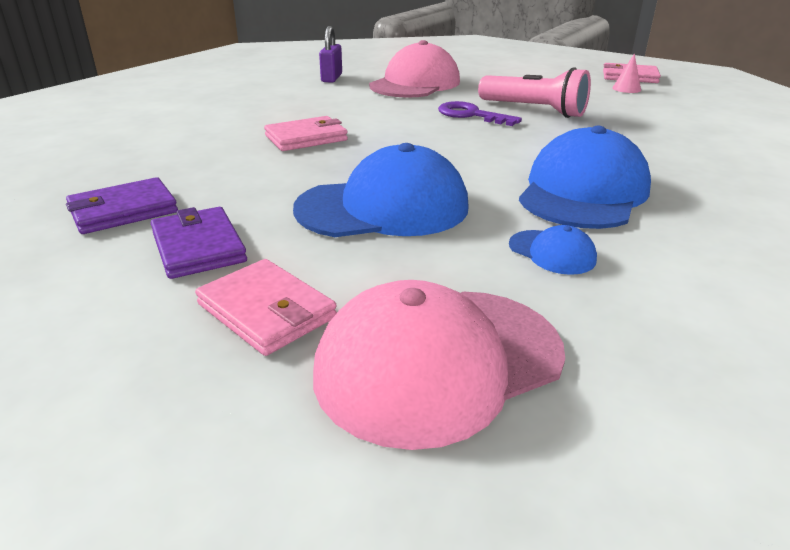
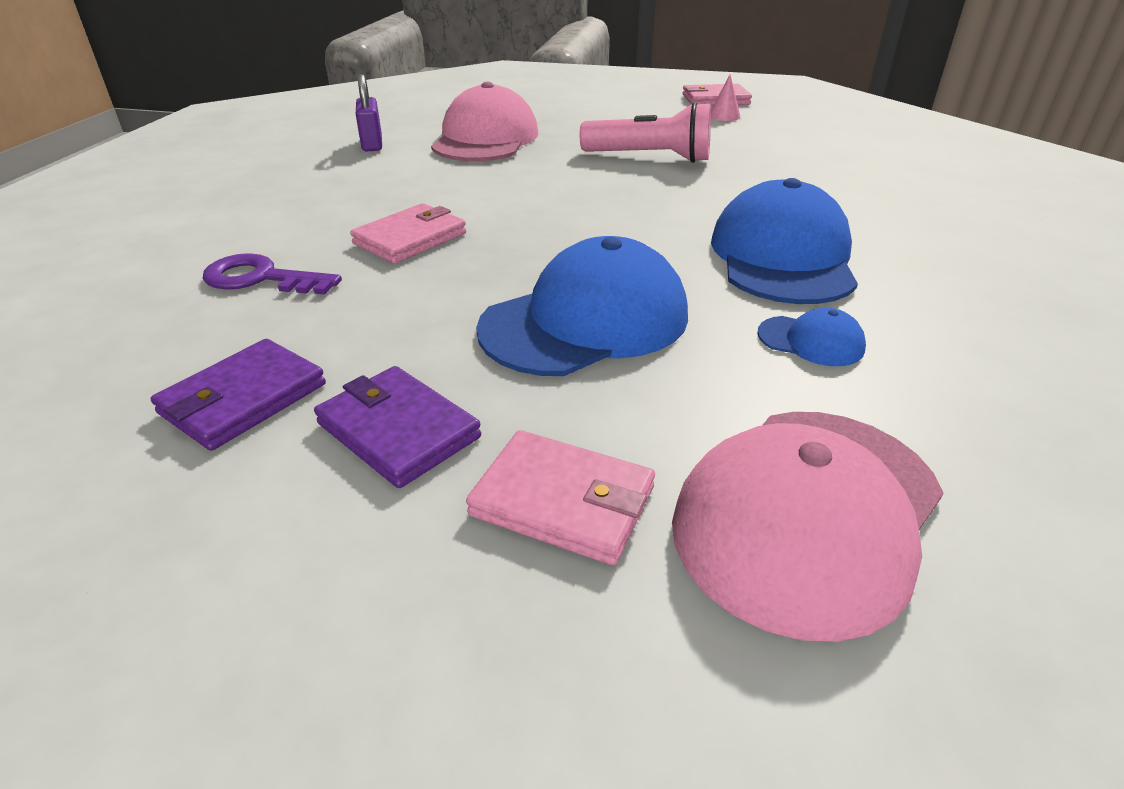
camera: 20 degrees left, 5 degrees up
purple key [438,101,522,126] -> purple key moved to [203,253,342,295]

